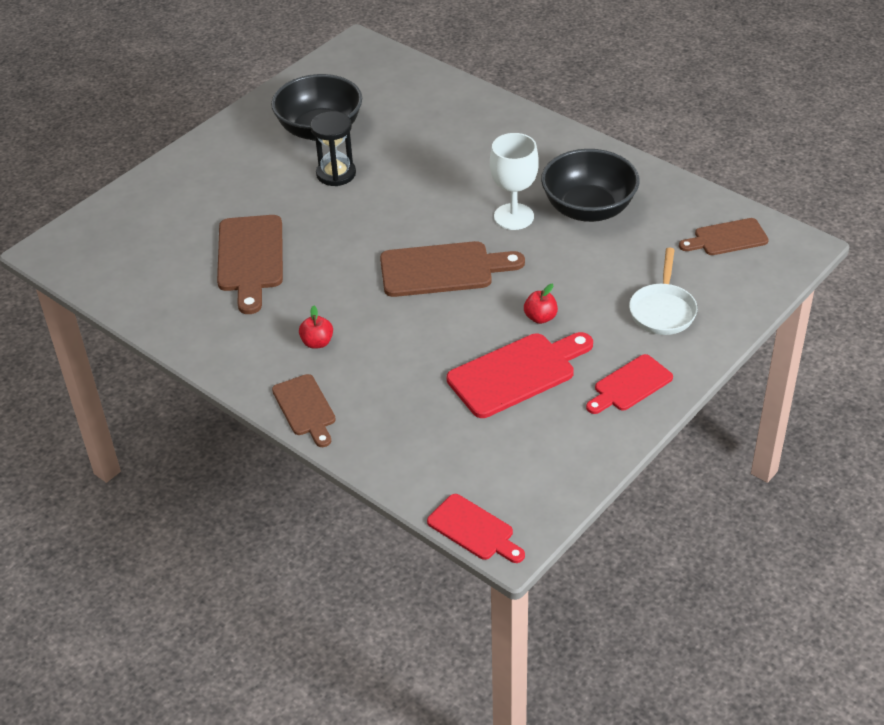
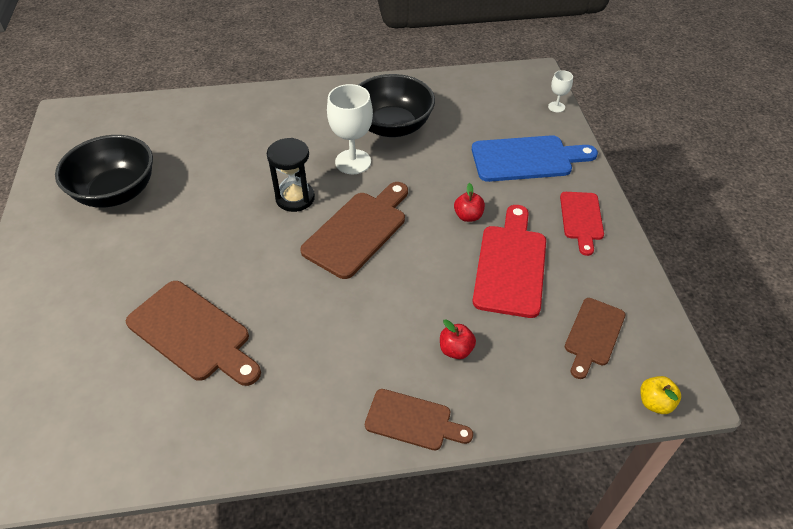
camera: 50 degrees left, 5 degrees up
red apple [299,305,333,349] -> red apple moved to [440,319,476,359]
black hourglass [310,111,356,186] -> black hourglass moved to [267,138,315,212]
red cutting board [427,494,525,563] -> yellow apple [640,376,681,414]
white pan [629,248,698,335] -> blue cutting board [472,135,598,182]
brown cutting board [679,218,769,255] -> brown cutting board moved to [565,298,625,379]
none -> white goblet [548,70,573,112]

